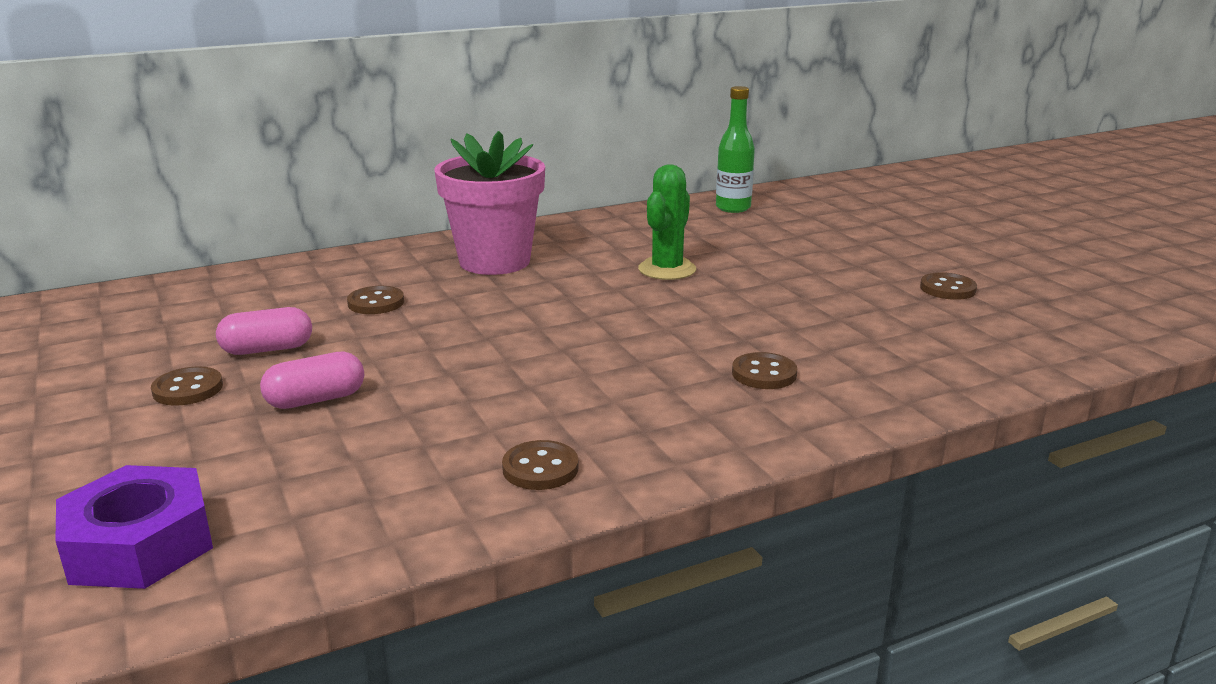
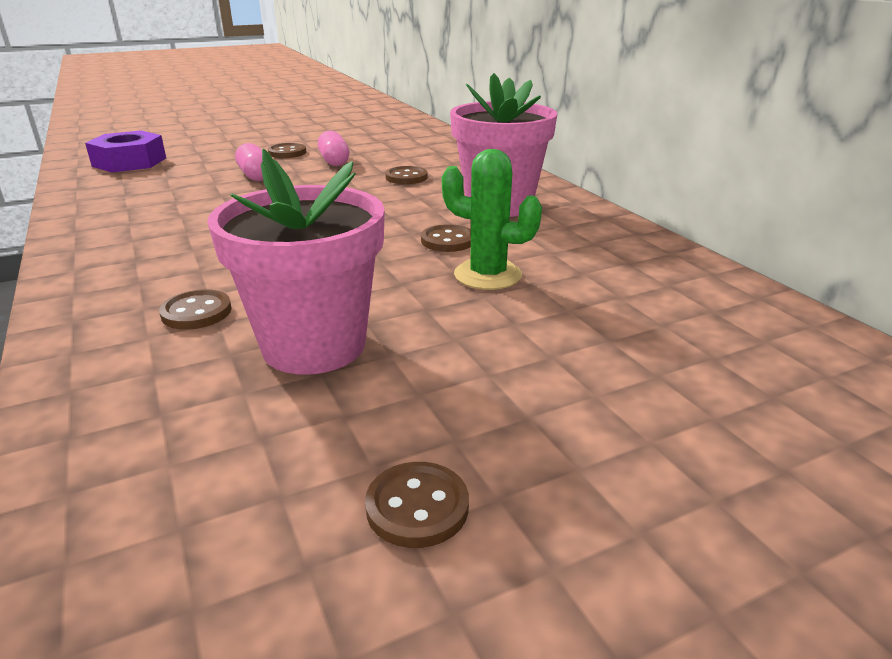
camera: 90 degrees right, 5 degrees up
brown button [502,440,579,490] -> brown button moved to [421,224,471,252]
green bottle [716,86,755,213] -> none
none -> pink flower pot [207,149,385,375]

